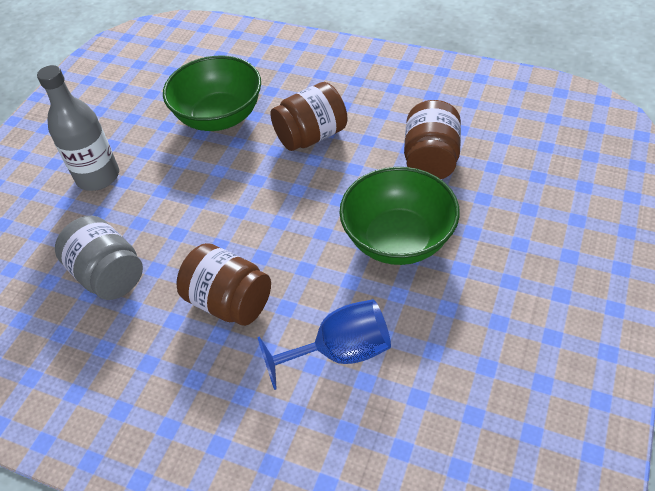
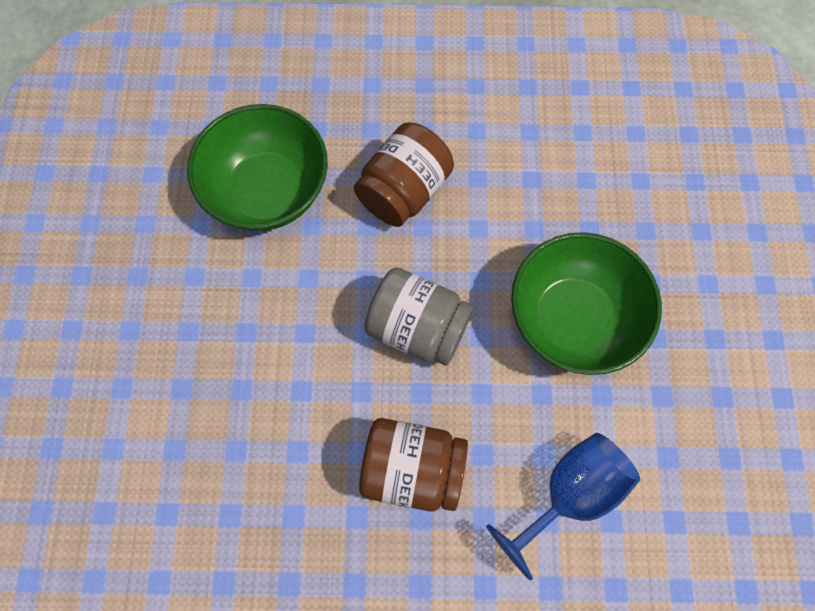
camera: 25 degrees left, 20 degrees up
grey bottle [37,65,119,191] -> none
grey jar [55,216,143,300] -> grey jar moved to [364,268,474,366]
brown jar [404,100,461,179] -> none

